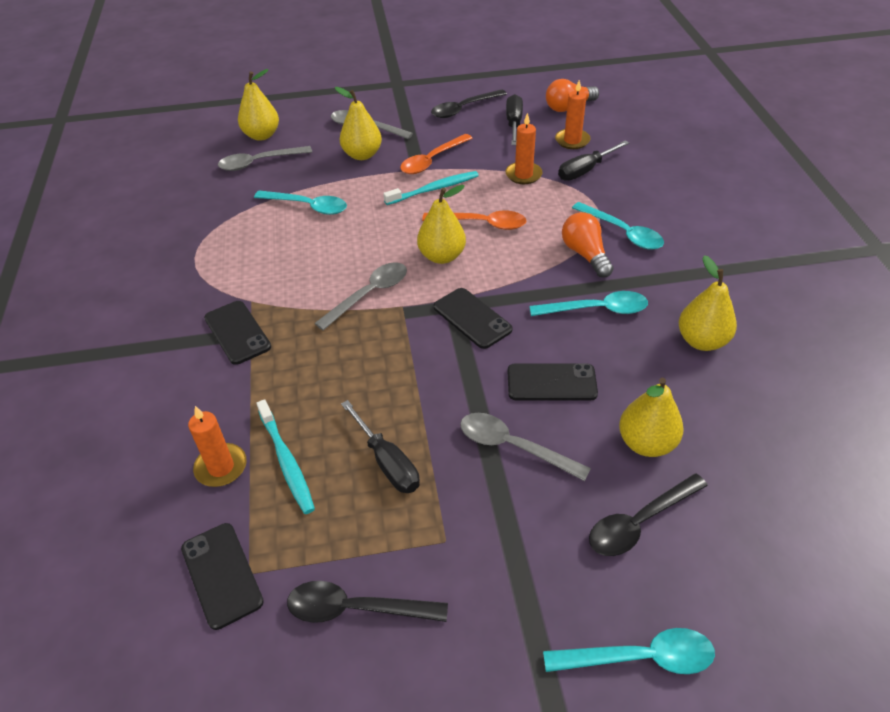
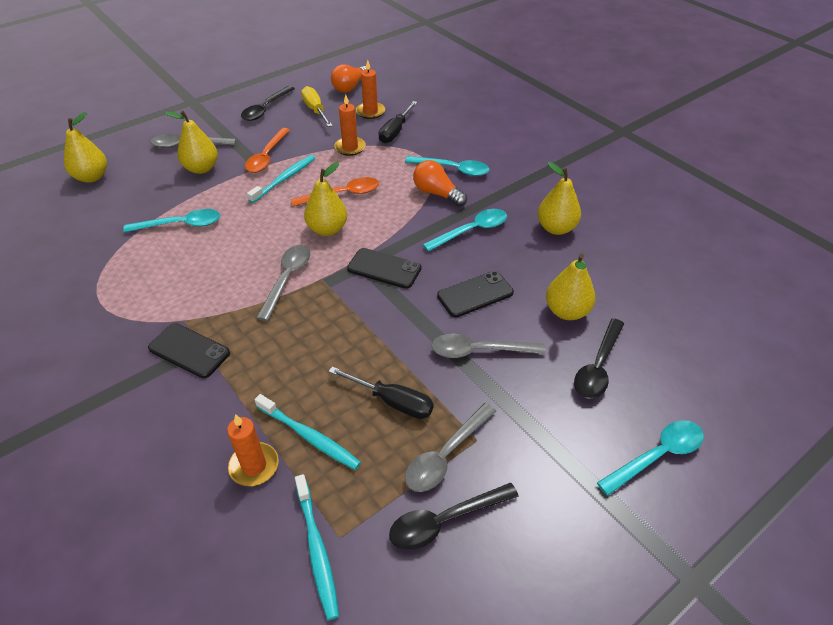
camera: 30 degrees left, 0 degrees up
black phone [181,523,264,630] -> turquoise toothbrush [295,474,339,620]
grey spoon [218,146,312,171] -> grey spoon moved to [405,403,496,492]
black screwdriver [506,94,523,145] -> yellow screwdriver [301,86,333,127]

